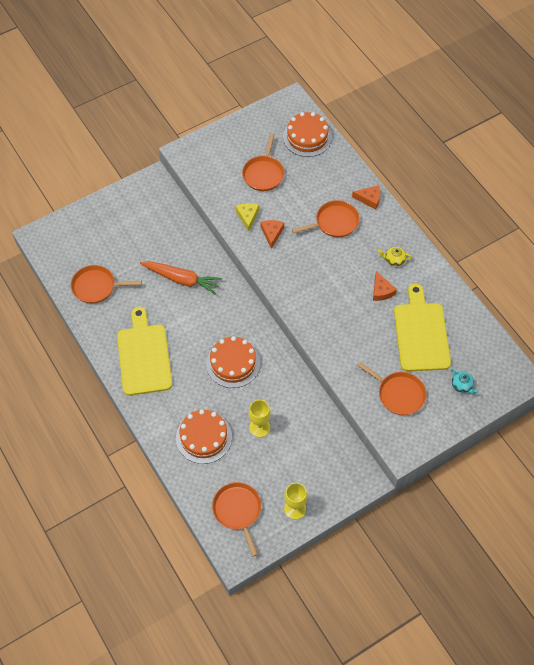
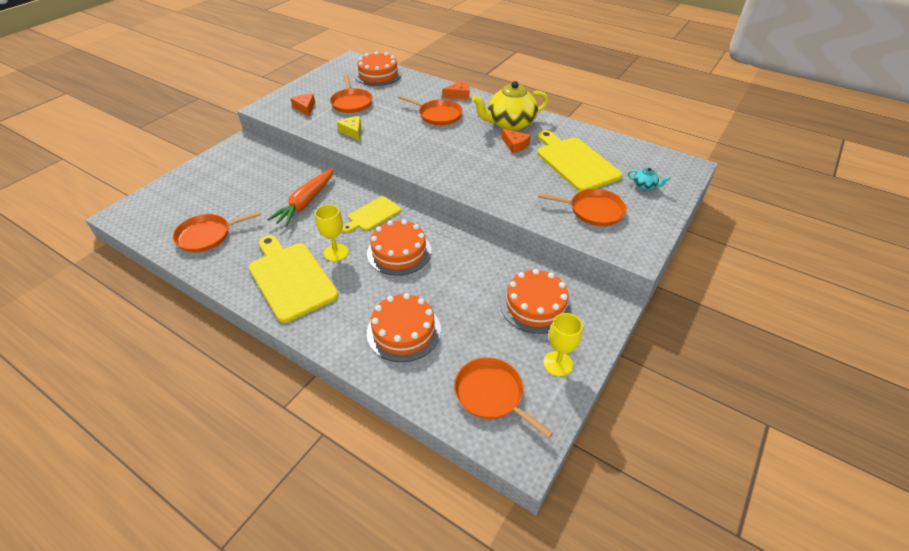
camera: 25 degrees left, 15 degrees down
orange carrot [140,261,222,295] -> orange carrot turned 120 degrees clockwise [267,168,334,227]
yellow goblet [249,400,271,437] -> yellow goblet moved to [315,204,348,261]
orange cheese [261,220,284,249] -> orange cheese moved to [290,94,315,116]
orange pan [292,200,359,237] -> orange pan turned 75 degrees clockwise [398,95,463,125]
yellow teapot [378,247,412,266] -> yellow teapot [472,81,549,131], size x2.34
none -> yellow cutting board [342,196,401,233]
none -> orange cake [500,269,572,334]

